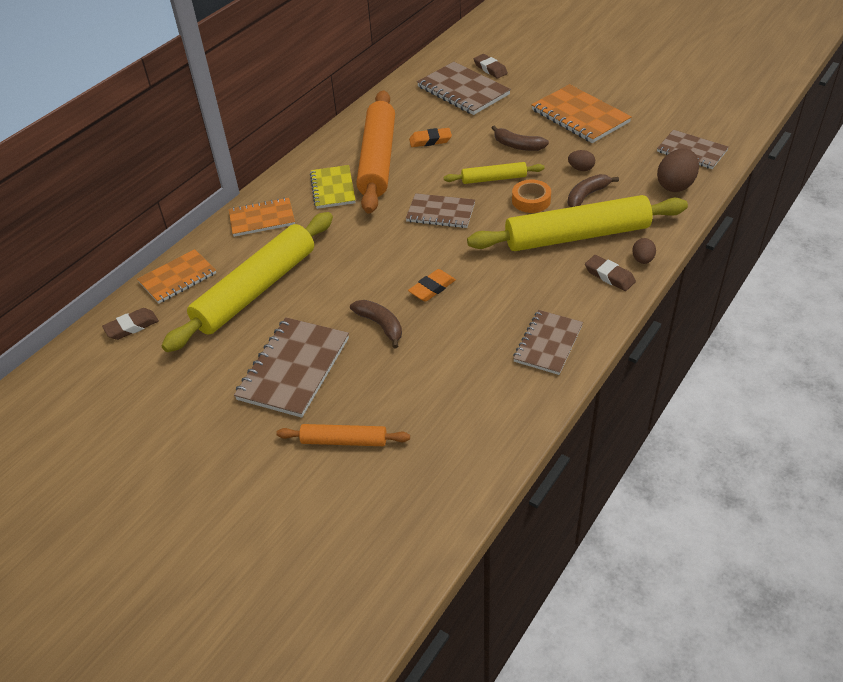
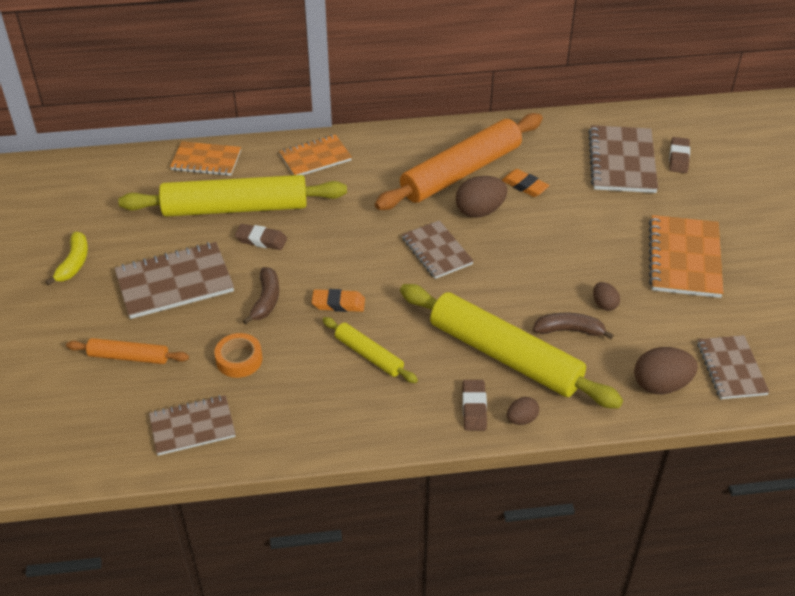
camera: 45 degrees right, 0 degrees up
brown eraser [102,308,159,340] -> brown eraser moved to [235,224,287,250]
orange notebook [229,198,295,237] -> orange notebook turned 60 degrees counterclockwise [279,134,352,175]
orange rolling pin [276,424,410,446] -> orange rolling pin turned 45 degrees counterclockwise [66,338,189,364]
yellow notebook [310,165,355,209] -> none
yellow rolling pin [444,162,544,184] -> yellow rolling pin moved to [322,317,418,383]
brown banana [492,125,549,151] -> none
orange tape [512,180,551,213] -> orange tape moved to [214,333,262,378]
brown notebook [513,310,583,375] -> brown notebook moved to [149,395,236,456]
none -> yellow banana [45,232,88,286]
none -> brown egg [456,176,507,218]

